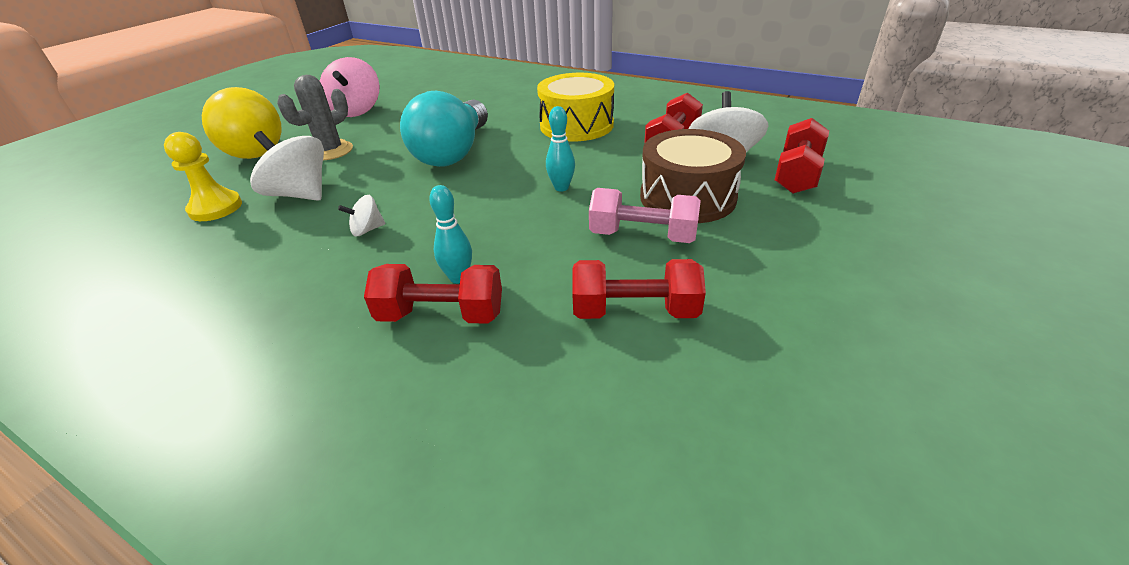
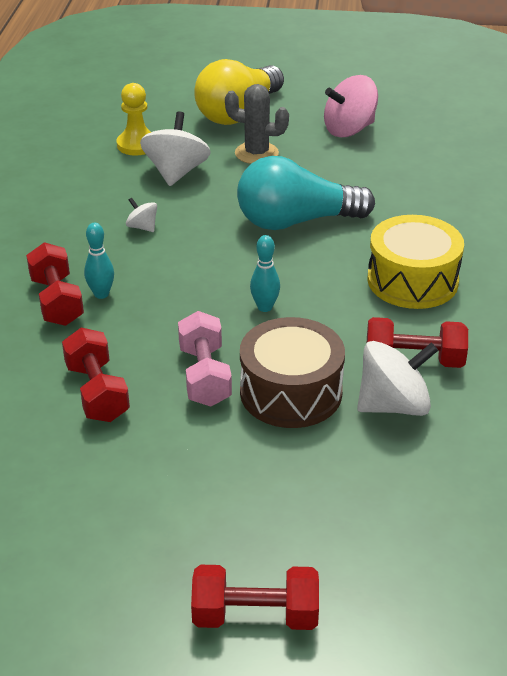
camera: 65 degrees right, 0 degrees up
red dumbbell [774,118,829,194] -> red dumbbell moved to [191,565,319,630]

